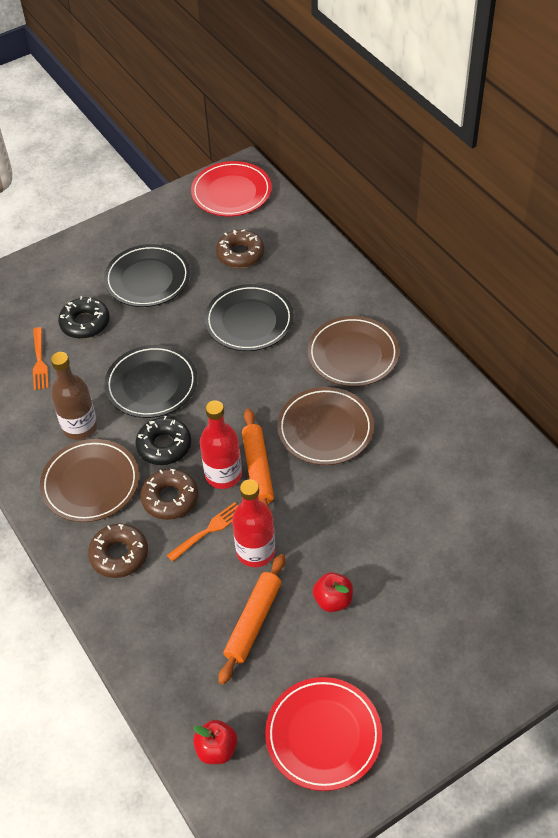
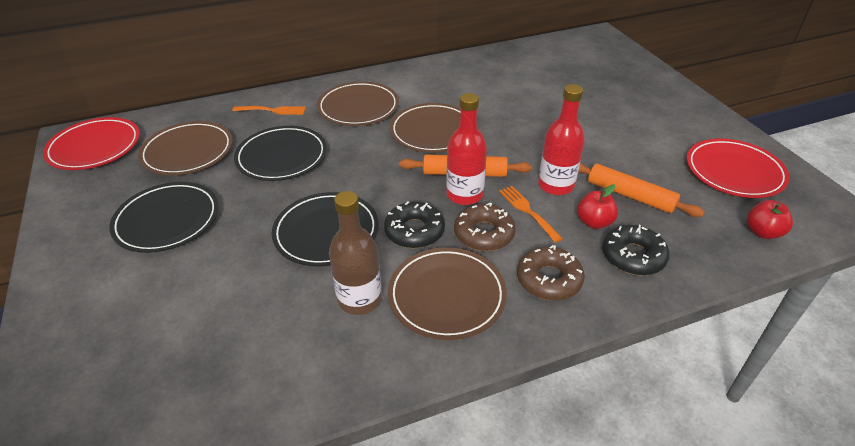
camera: 80 degrees left, 10 degrees down
orange fork [33,327,49,390] -> orange fork moved to [232,106,306,115]
black donut [58,296,110,339] -> black donut moved to [602,225,670,276]
brown donut [216,229,264,268] -> brown plate [138,121,233,175]
red apple [313,572,353,612] -> red apple moved to [577,185,618,229]

